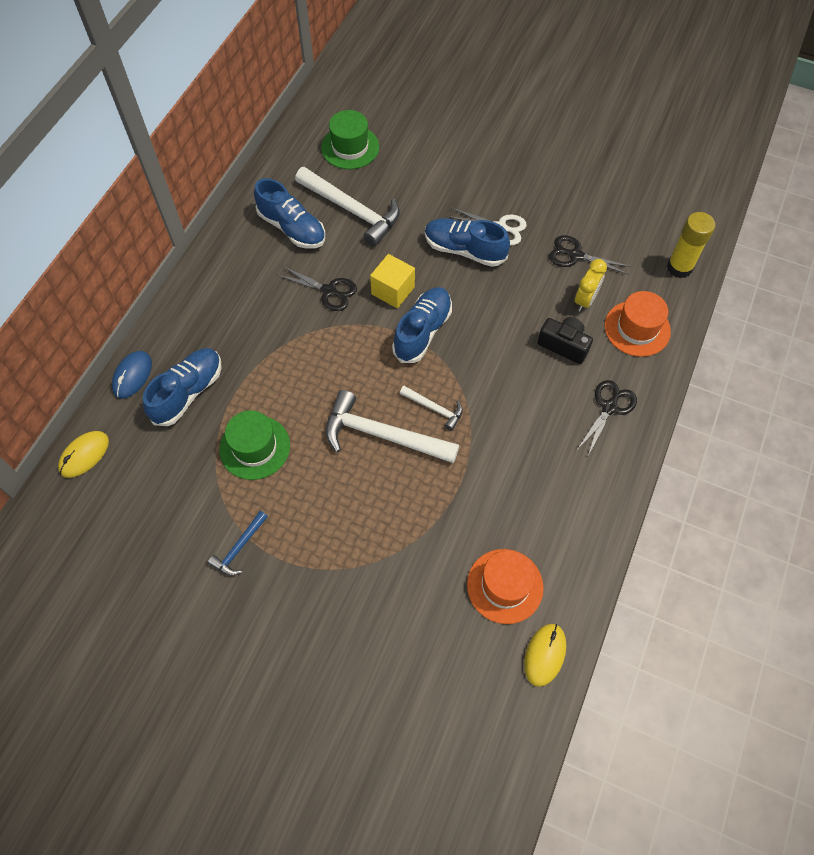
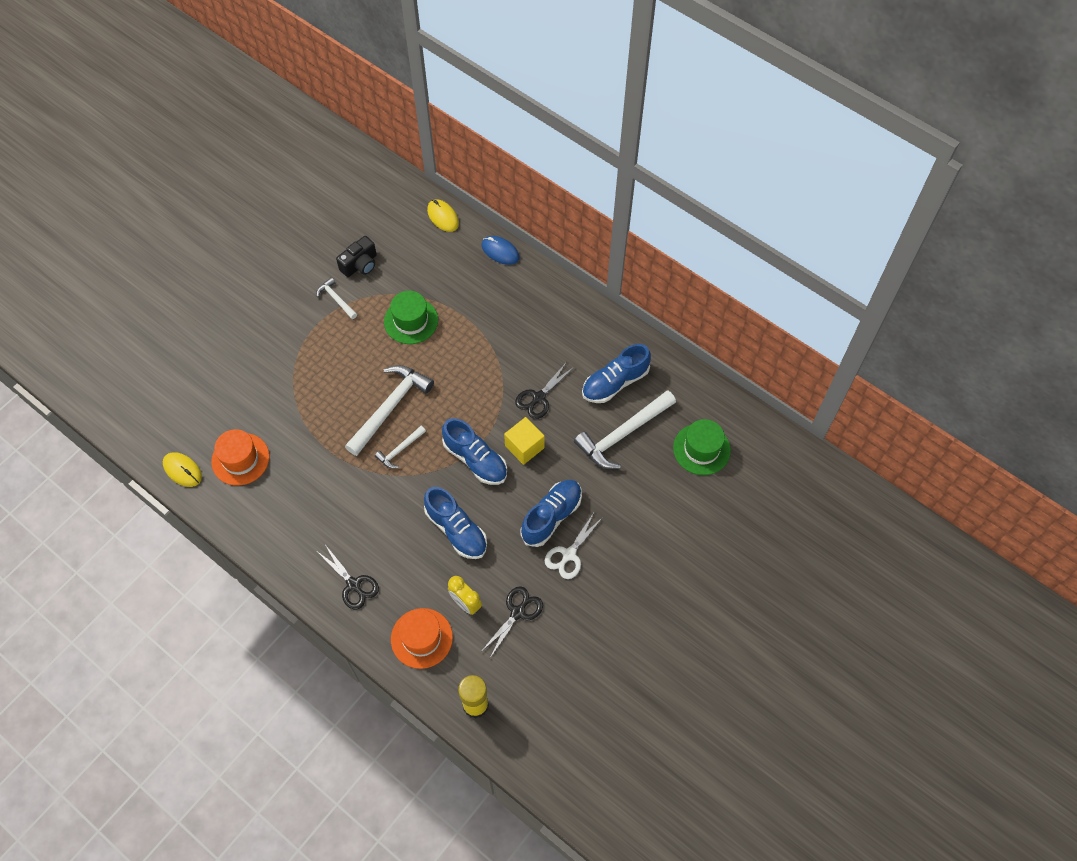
camera: 105 degrees right, 0 degrees up
blue shoe [143,348,221,426] -> blue shoe moved to [424,487,487,559]
blue hammer [208,511,268,576] -> white hammer [316,277,357,319]
black camera [537,317,593,364] -> black camera moved to [336,236,377,277]

